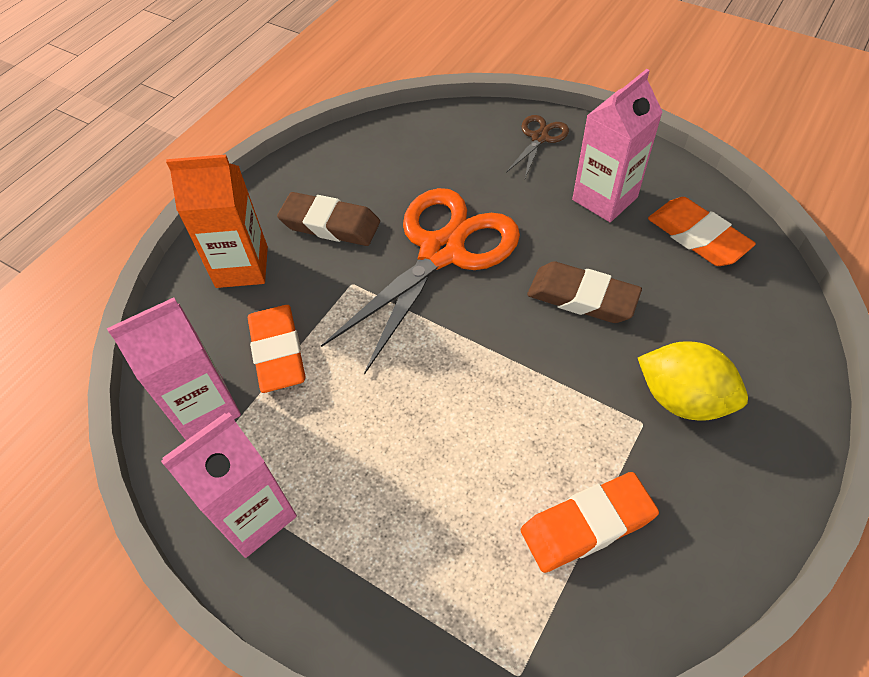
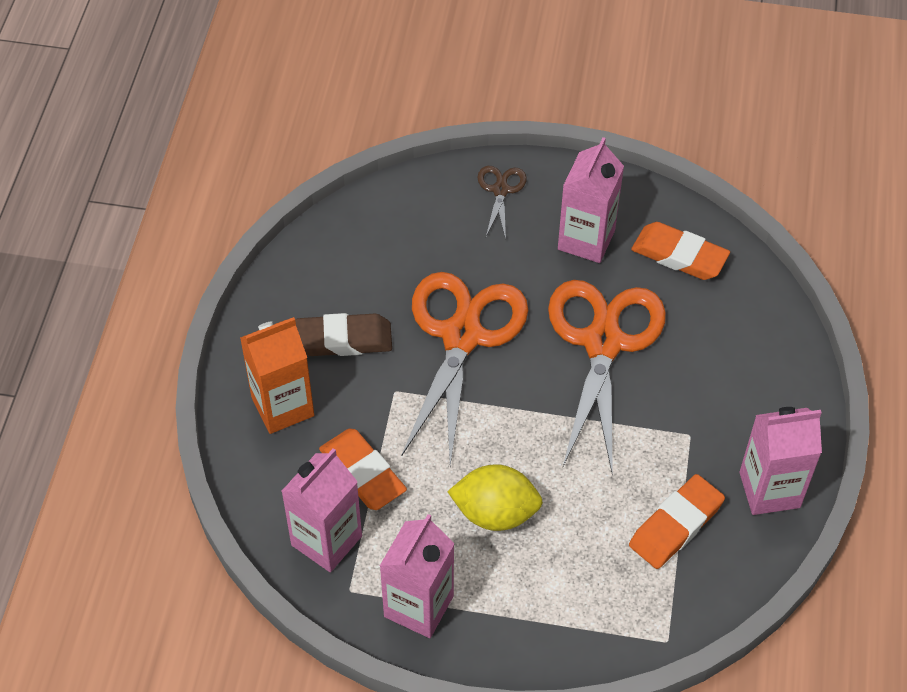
camera: 25 degrees left, 0 degrees up
brown eraser [527,261,642,323] -> orange scissors [548,280,666,475]
yellow lemon [638,341,748,421] -> yellow lemon moved to [447,464,543,531]
none -> pink carton [739,407,822,515]

